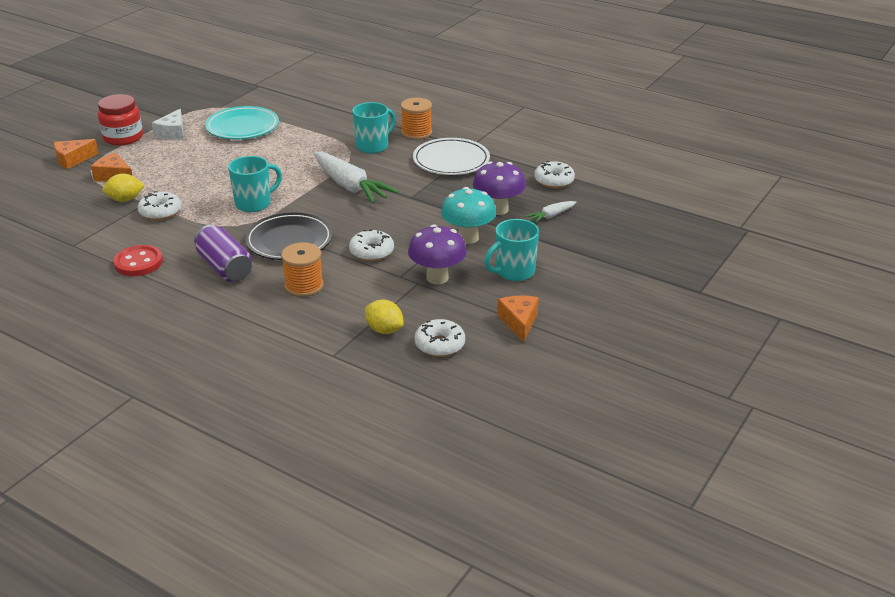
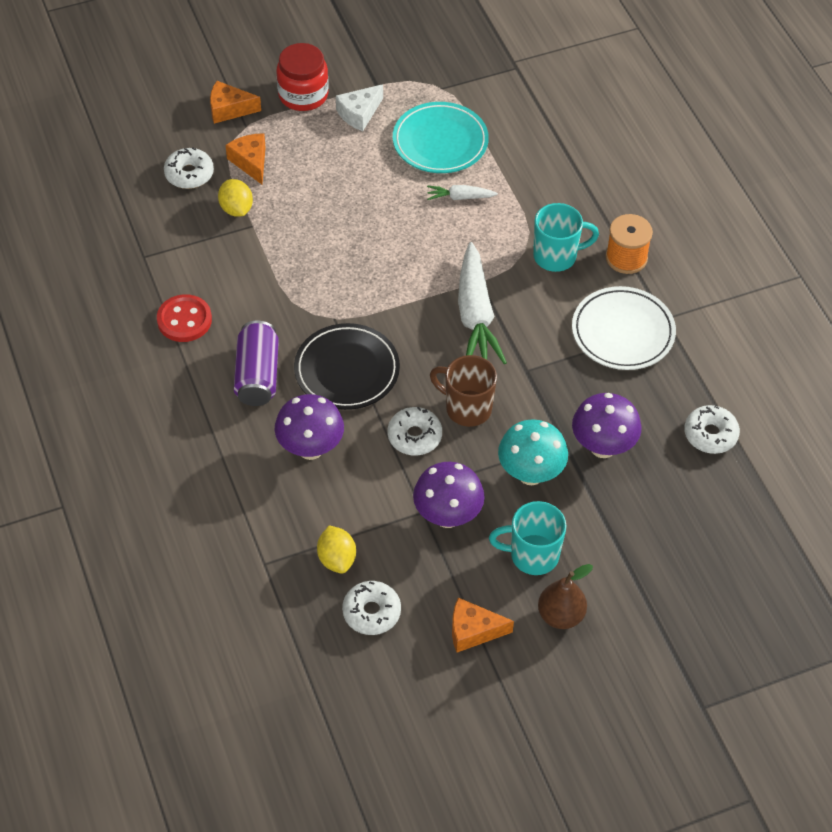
camera: 35 degrees right, 20 degrees up
yellow lemon [103,173,145,202] -> yellow lemon turned 45 degrees clockwise [218,179,253,217]
white donut [138,191,181,220] -> white donut moved to [164,148,214,189]
turquoise mug [228,156,282,212] -> none
orange spool [281,242,324,297] -> purple mushroom [275,394,344,460]
orange cheese [497,296,539,343] -> orange cheese turned 120 degrees counterclockwise [452,598,514,652]
white carrot [525,201,576,223] -> white carrot moved to [427,185,498,200]
none -> brown mug [430,355,497,427]
none -> brown pear [538,564,593,629]

